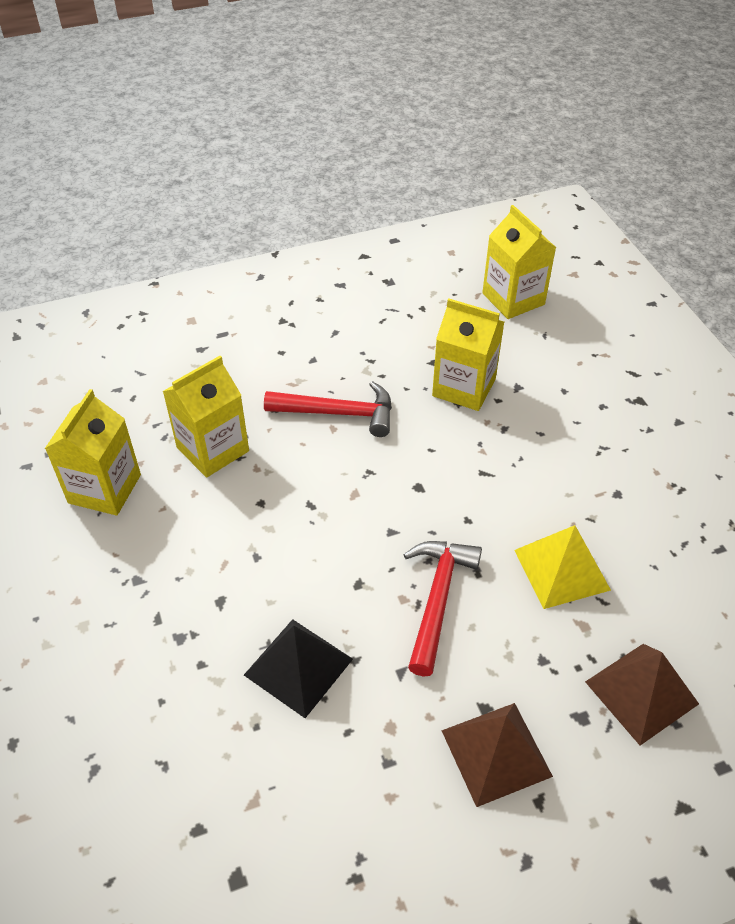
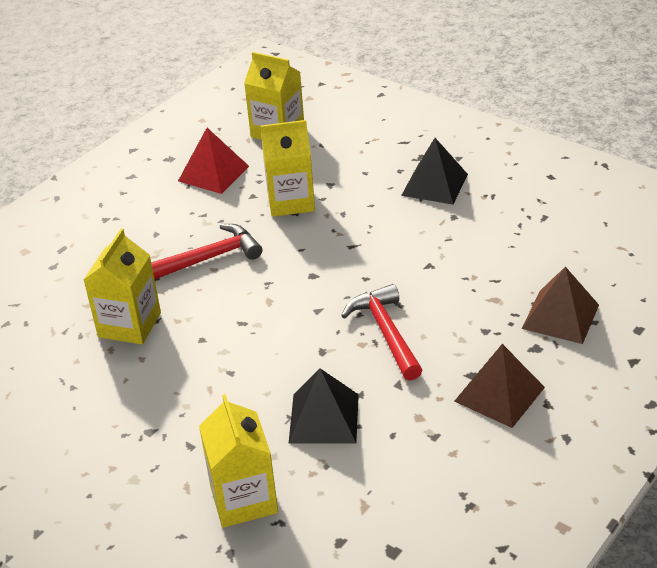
camera: 30 degrees left, 10 degrees down
yellow carton [45,389,141,516] -> yellow carton moved to [199,394,278,528]
yellow pyramid [514,525,611,609] -> none
none -> red pyramid [178,128,249,194]
none -> black pyramid [401,138,468,205]

